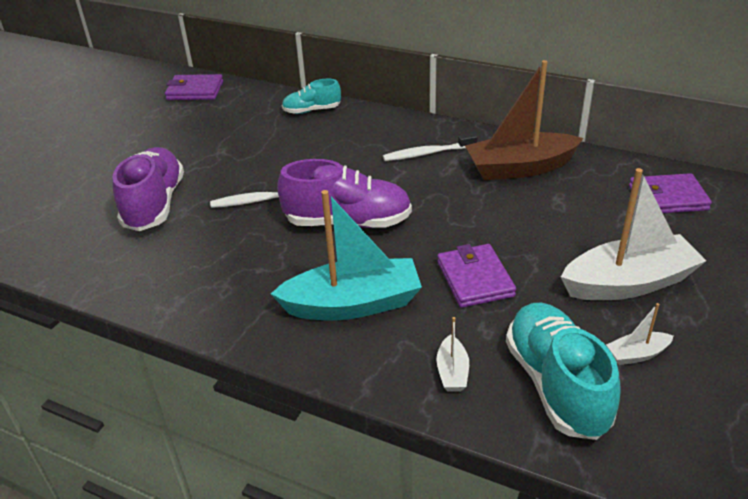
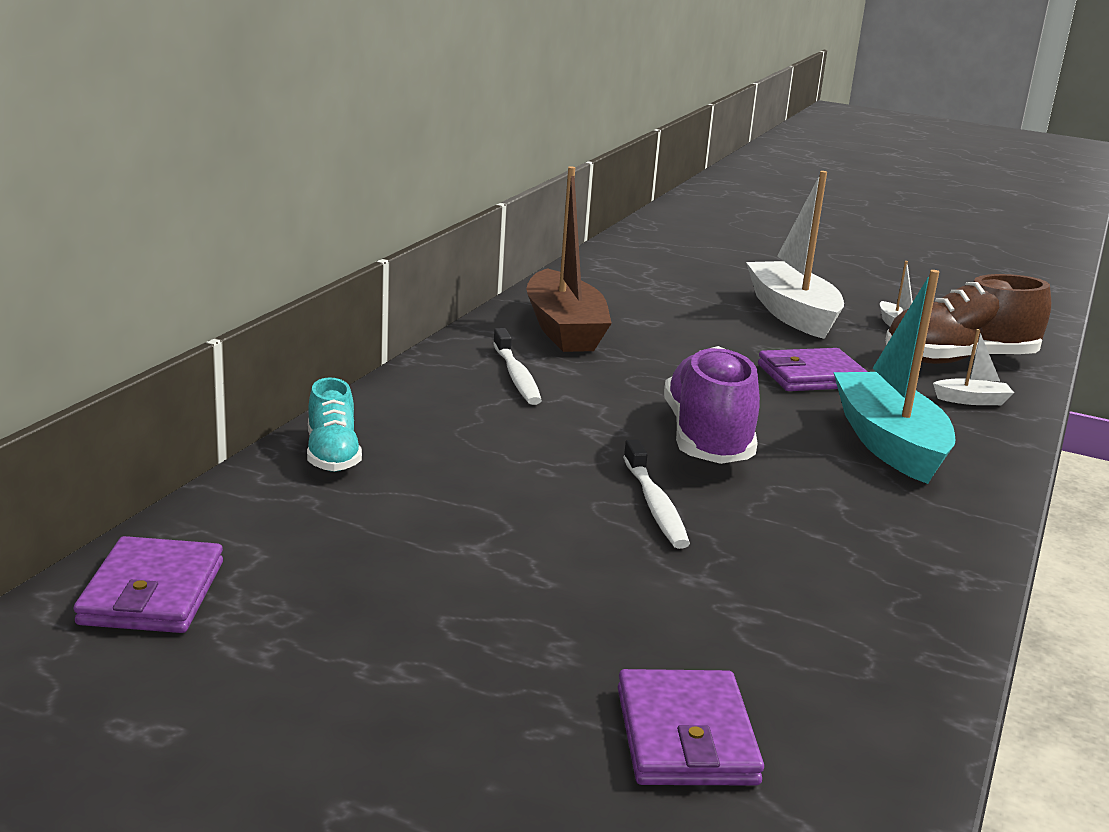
camera: 95 degrees left, 15 degrees down
purple shoe [112,147,184,231] -> none
turquoise shoe [506,303,621,440] -> brown shoe [885,274,1051,364]
purple wallet [629,173,712,213] -> purple wallet moved to [618,669,764,785]

